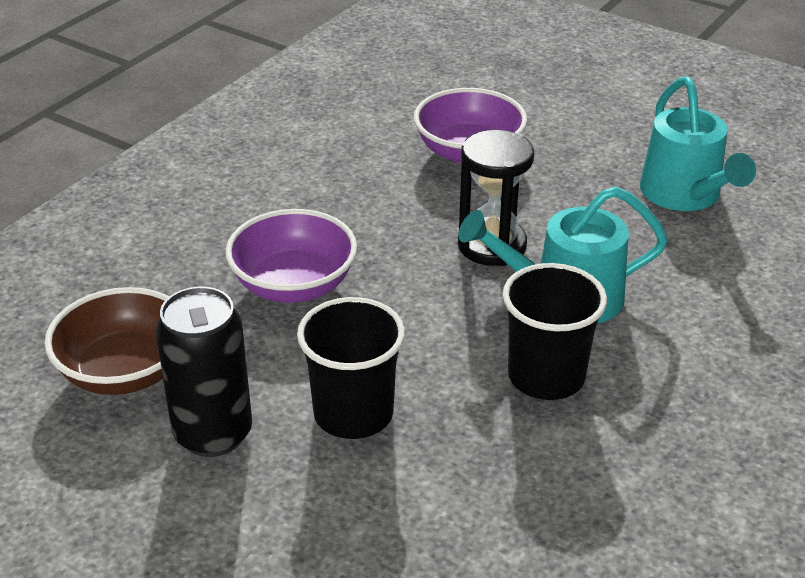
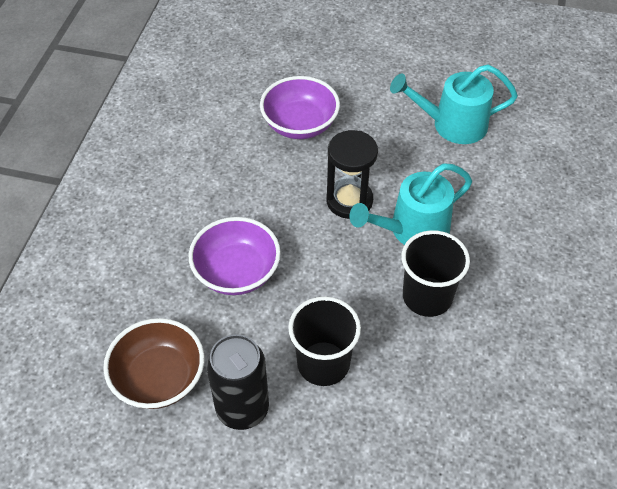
camera: 20 degrees left, 15 degrees up
turquoise watering can [640,77,756,211] -> turquoise watering can turned 120 degrees clockwise [390,64,518,144]

